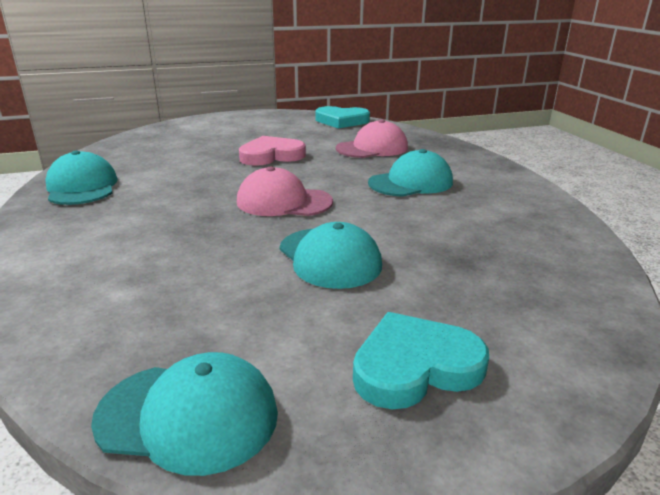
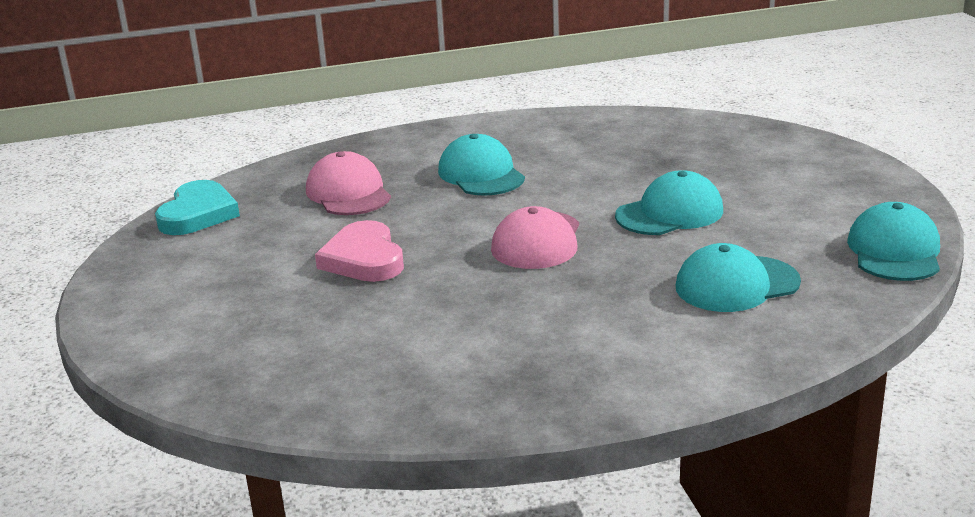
camera: 85 degrees left, 0 degrees up
turquoise cap [45,150,118,205] -> turquoise cap moved to [676,243,801,312]
turquoise heart [353,312,489,409] -> none

